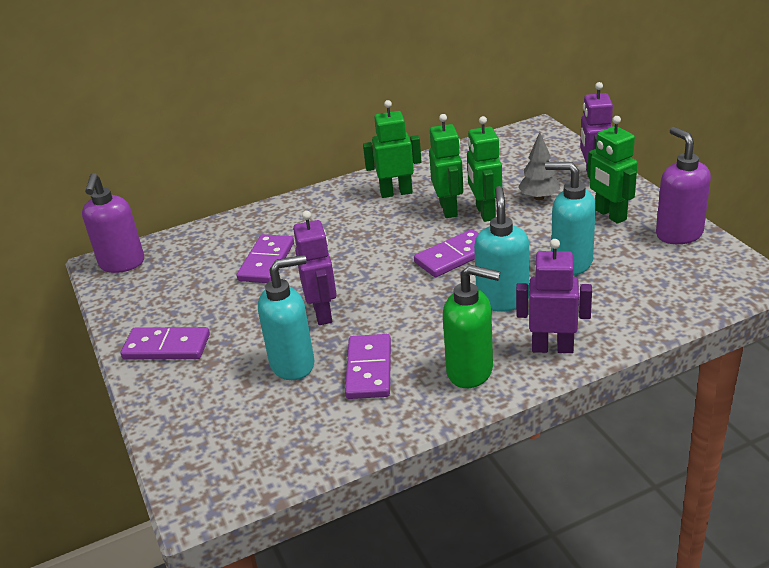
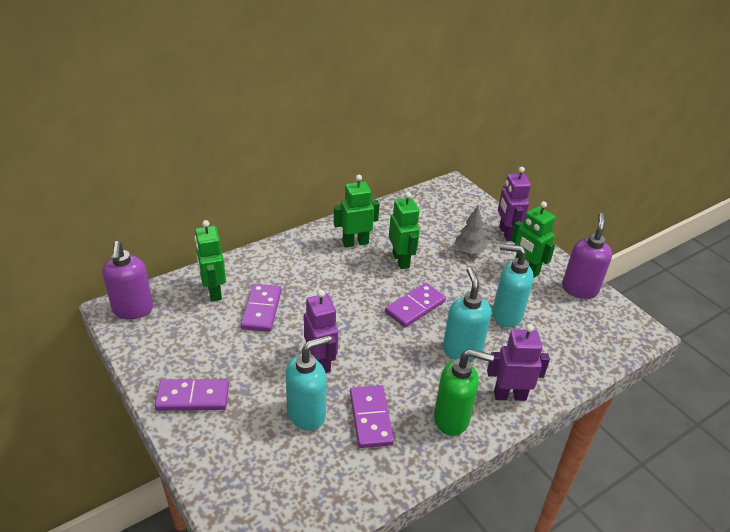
camera: 15 degrees left, 5 degrees up
green robot [467,116,502,222] -> green robot moved to [194,220,226,302]
purple soap dispenser [656,127,711,244] -> purple soap dispenser turned 45 degrees clockwise [562,213,612,299]

